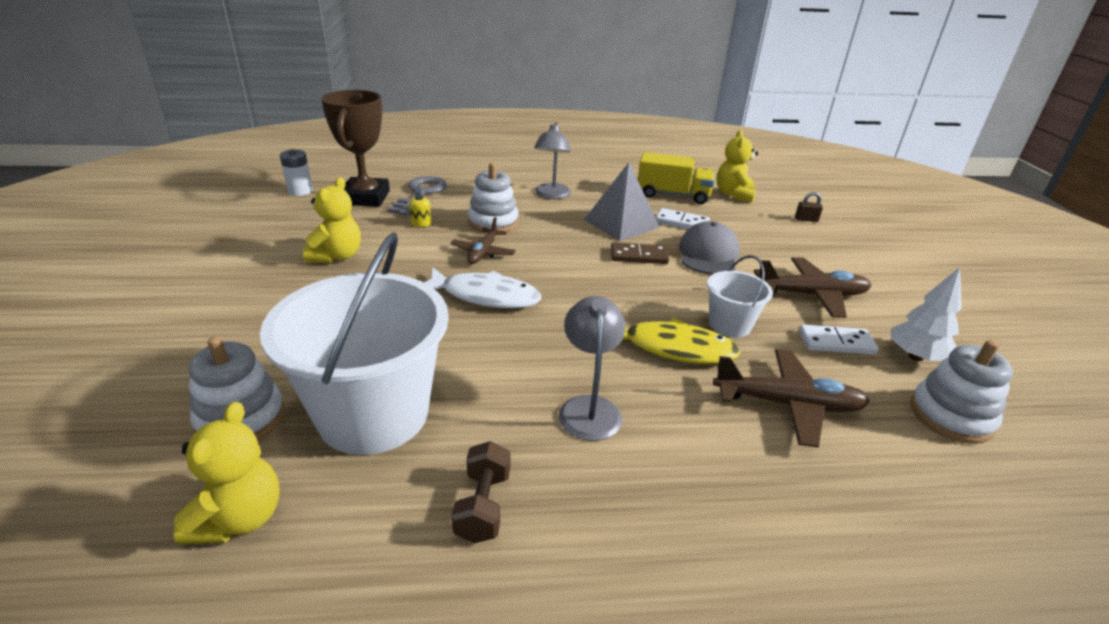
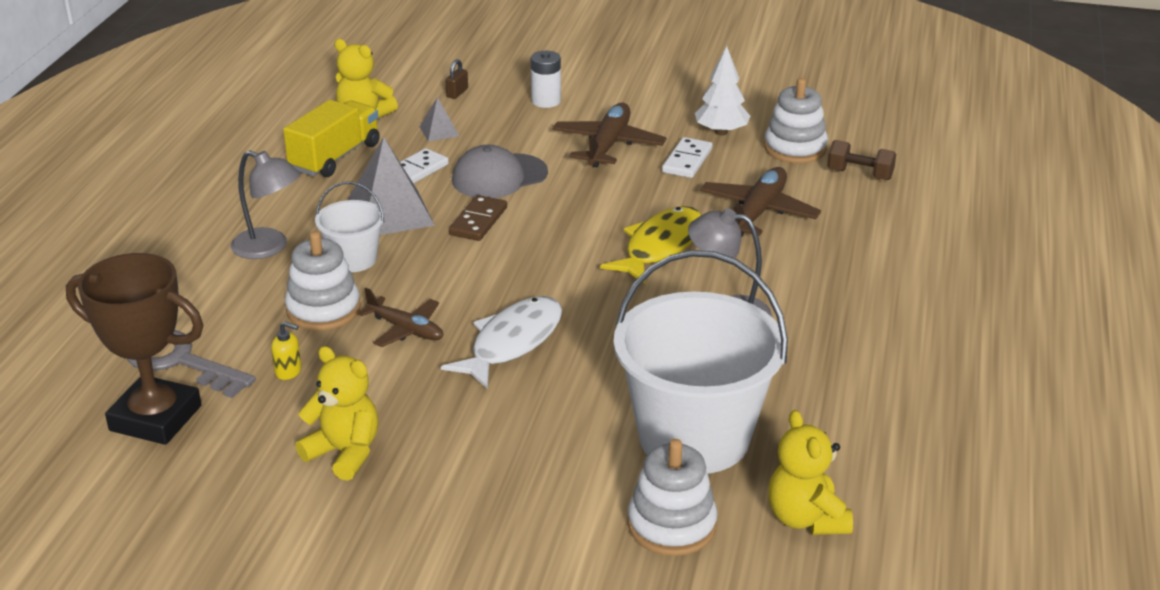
camera: 70 degrees left, 0 degrees up
yellow teddy bear [173,402,280,544] -> yellow teddy bear turned 135 degrees counterclockwise [768,410,853,535]
white battery [280,149,313,196] -> white battery moved to [531,51,561,108]
brown dumbbell [452,441,511,543] -> brown dumbbell moved to [827,140,896,180]
grey cap [679,221,740,275] -> grey cap turned 60 degrees counterclockwise [452,145,548,198]
white bucket [707,255,773,338] -> white bucket moved to [315,181,384,272]
none -> grey pyramid [420,97,459,141]

